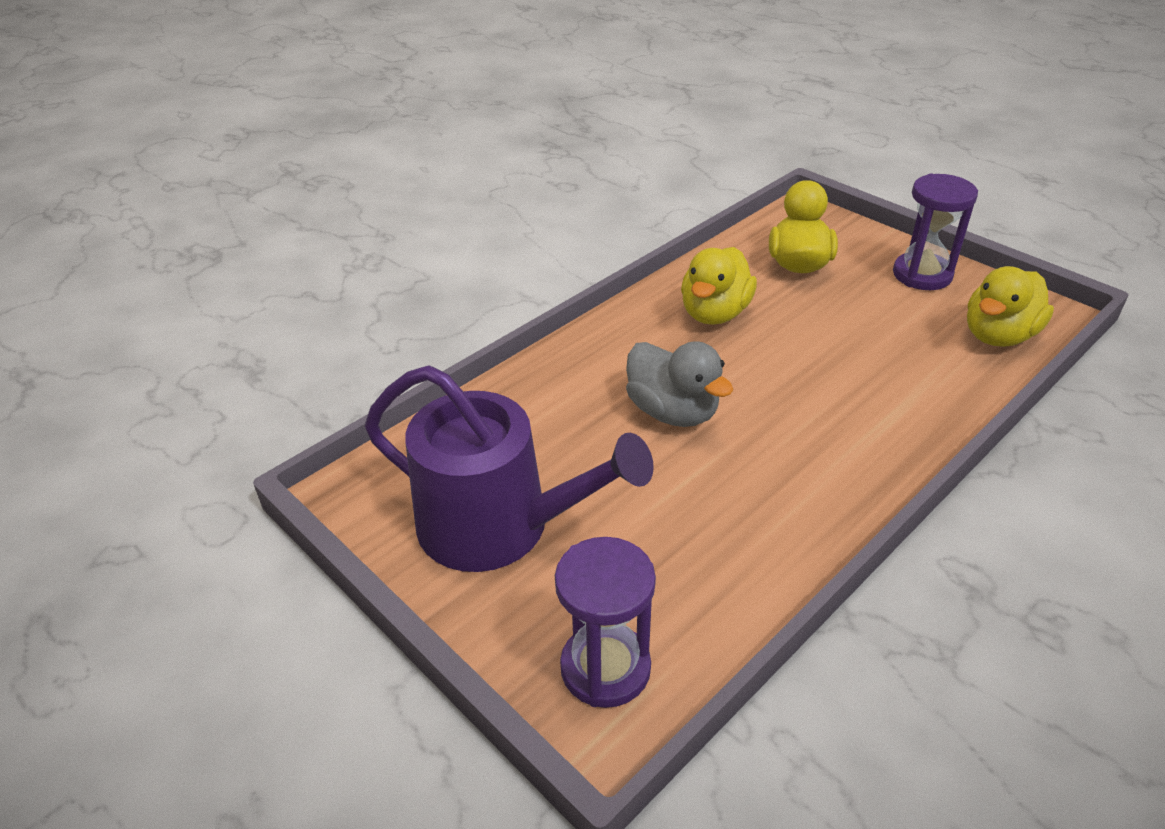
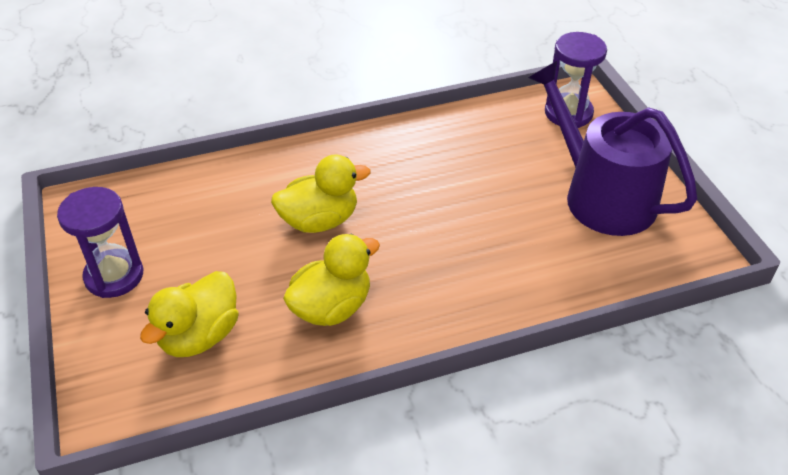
camera: 155 degrees left, 5 degrees up
grey duck [626,341,733,427] -> none
yellow duck [967,266,1054,347] -> yellow duck moved to [271,154,371,233]

